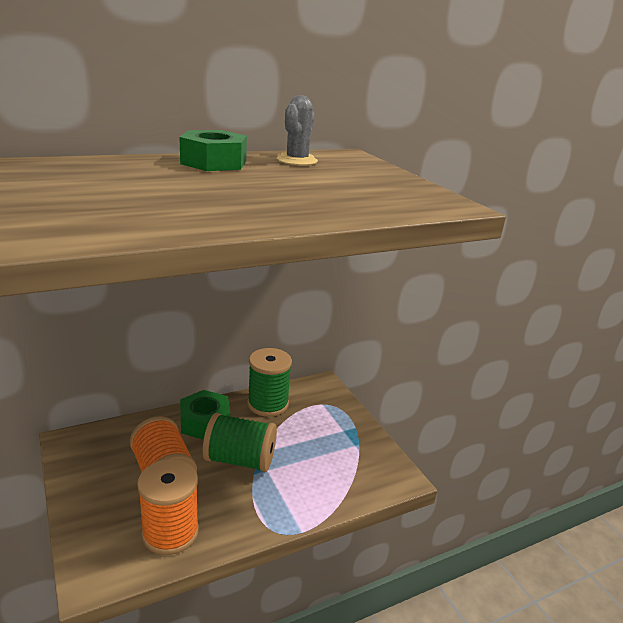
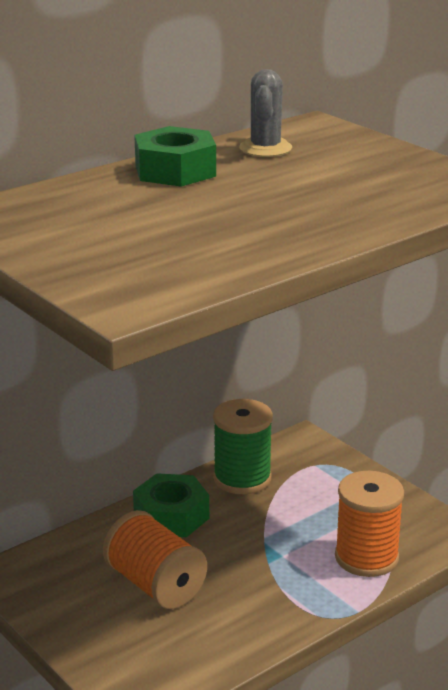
camera: 10 degrees left, 0 degrees up
orange spool [137,459,199,555] -> orange spool moved to [335,471,404,577]
green spool [203,413,277,472] -> none

